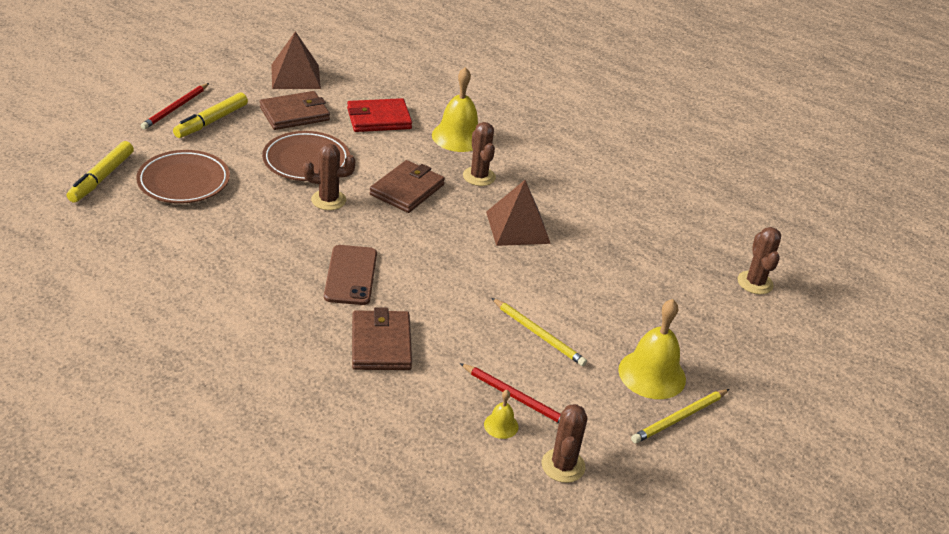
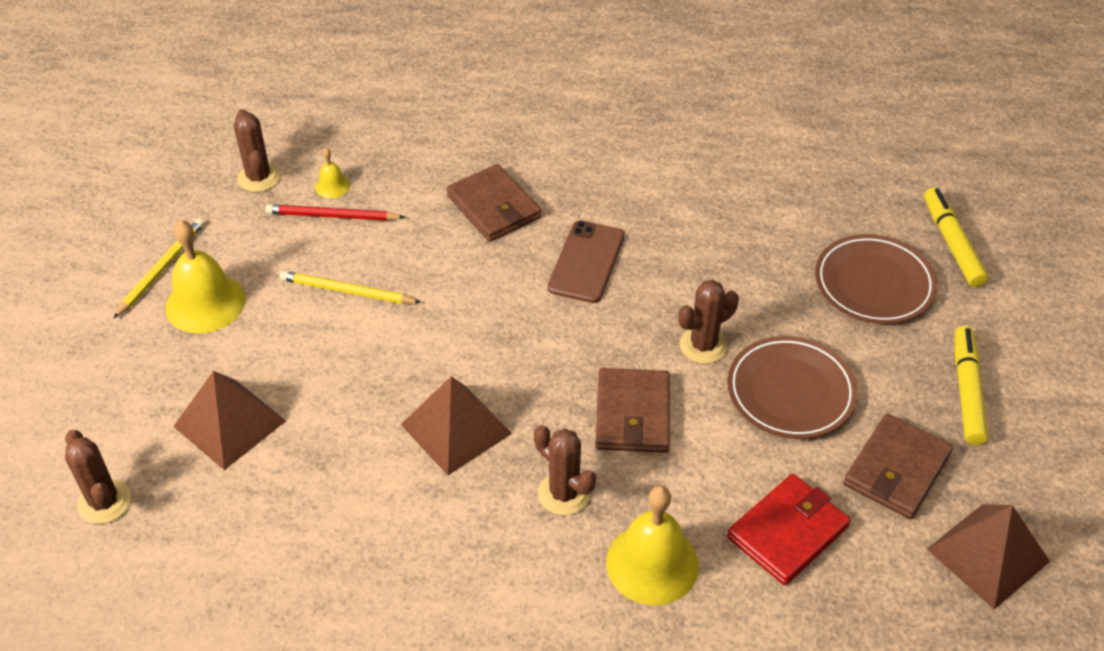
camera: 155 degrees right, 10 degrees up
red pencil [141,83,209,130] -> none
brown phone [324,245,377,305] -> brown phone turned 45 degrees clockwise [548,220,624,303]
none -> brown pyramid [173,371,286,470]

